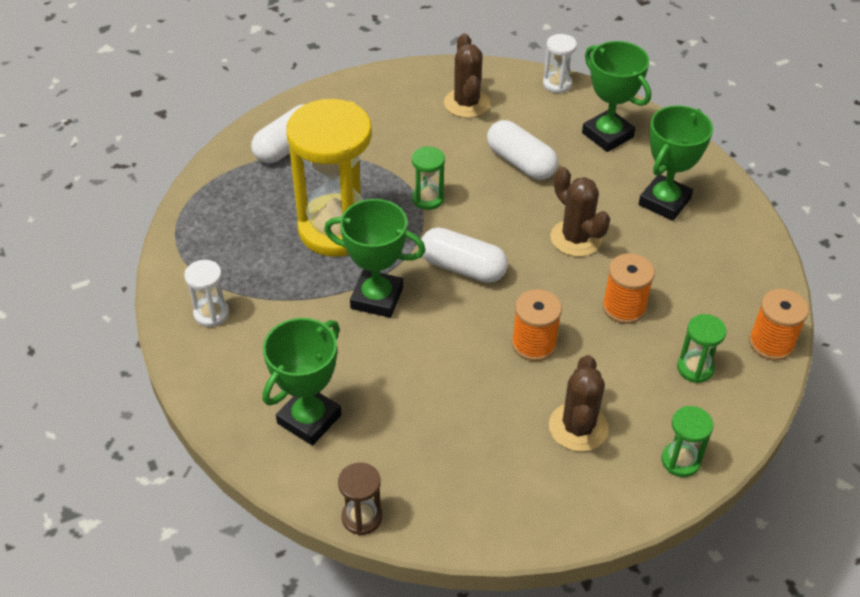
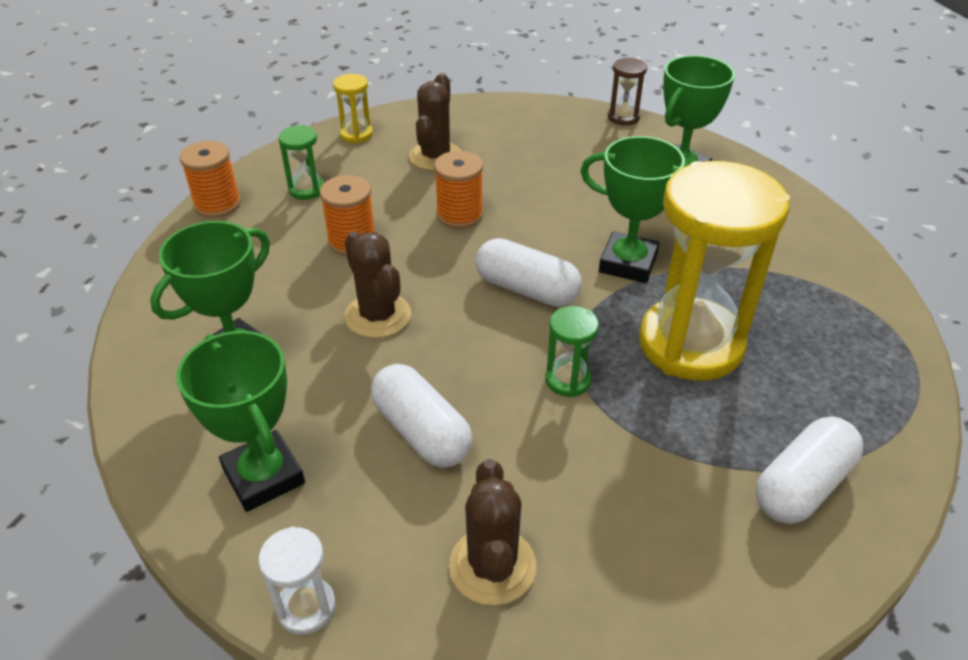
camera: 175 degrees left, 5 degrees down
white hourglass [184,260,229,327] -> none
green hourglass [662,406,714,477] -> yellow hourglass [333,74,373,143]

